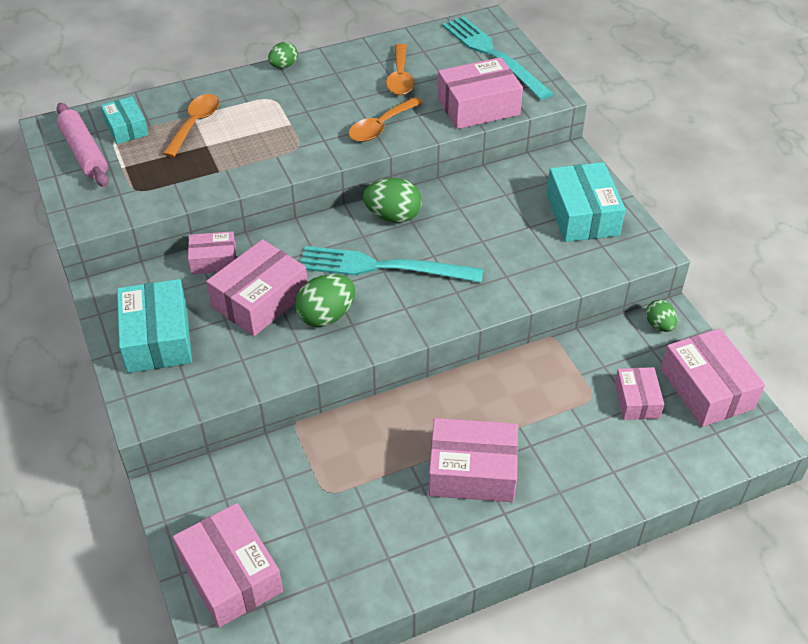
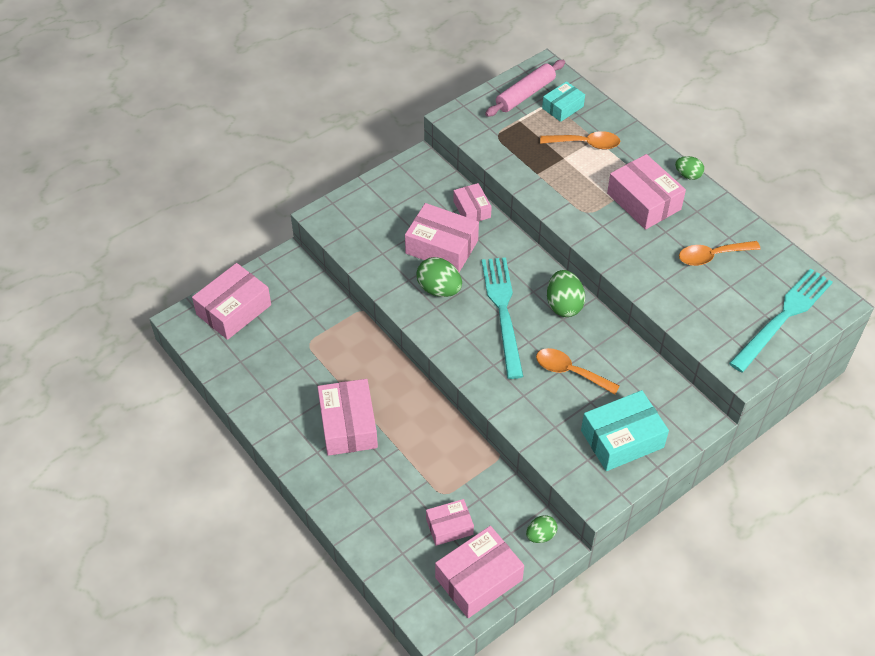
camera: 75 degrees right, 5 degrees up
turquoise box [117,279,192,373] -> none
orange spoon [348,97,423,142] -> orange spoon moved to [536,348,620,395]
pink box [437,57,523,129] -> pink box moved to [607,154,686,230]

